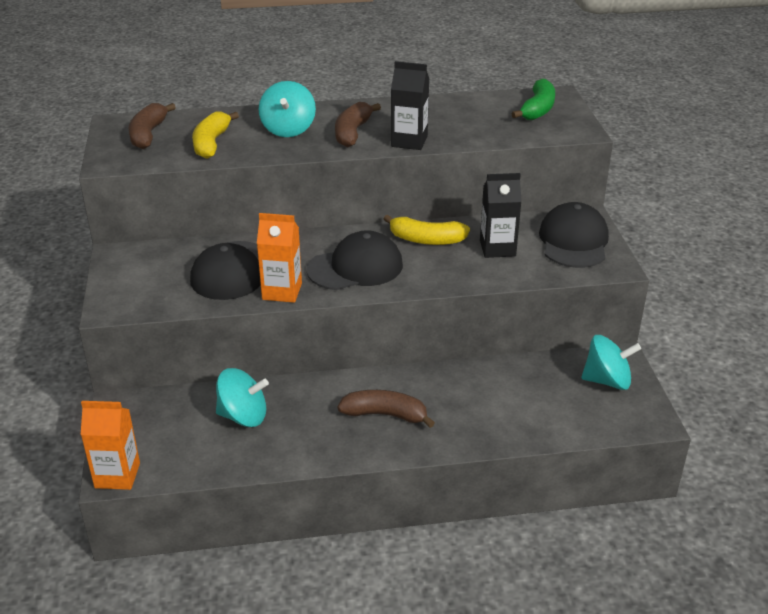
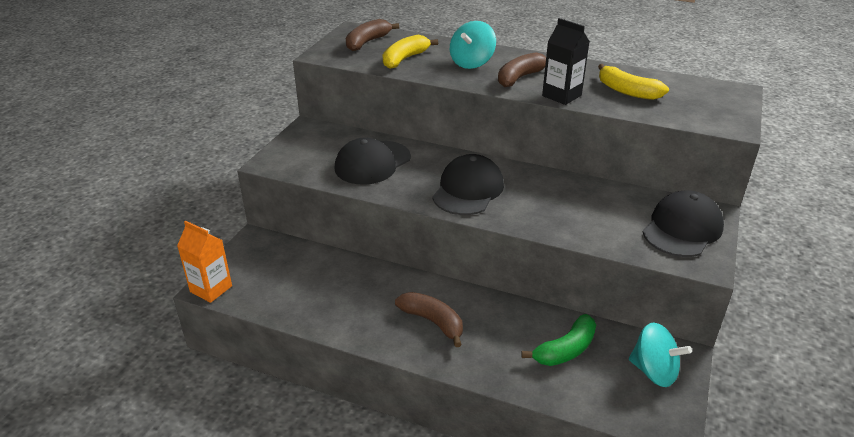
camera: 30 degrees right, 0 degrees up
turquoise spinning top [216,368,269,427] -> none
orange carton [257,213,302,303] -> none
black cap [306,230,403,290] -> black cap turned 75 degrees counterclockwise [432,154,504,215]
yellow banana [384,215,470,245] -> yellow banana moved to [598,64,669,100]
black carton [480,173,522,258] -> none
green banana [512,78,555,120] -> green banana moved to [521,314,596,366]

